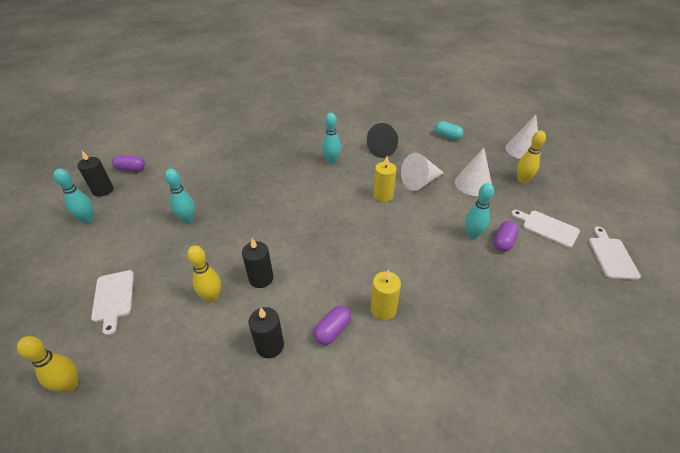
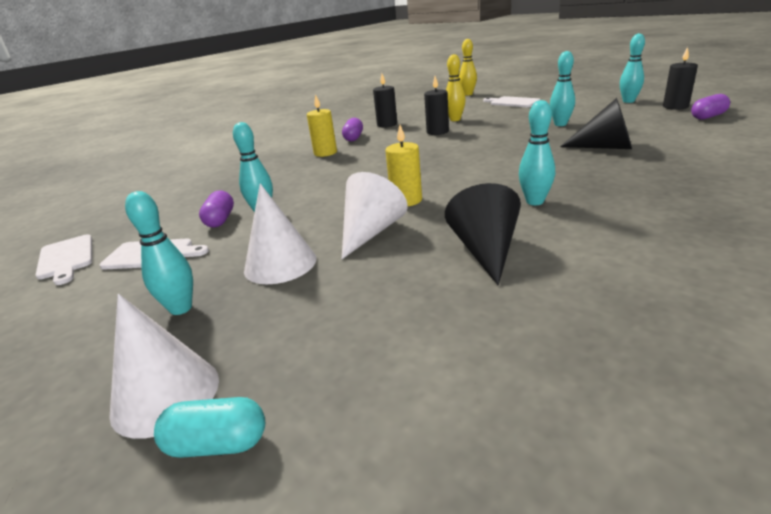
camera: 150 degrees right, 15 degrees down
turquoise capsule [435,121,463,140] -> turquoise capsule moved to [154,397,265,458]
yellow bowling pin [517,131,546,184] -> turquoise bowling pin [125,191,193,315]
none -> black cone [560,98,632,149]

